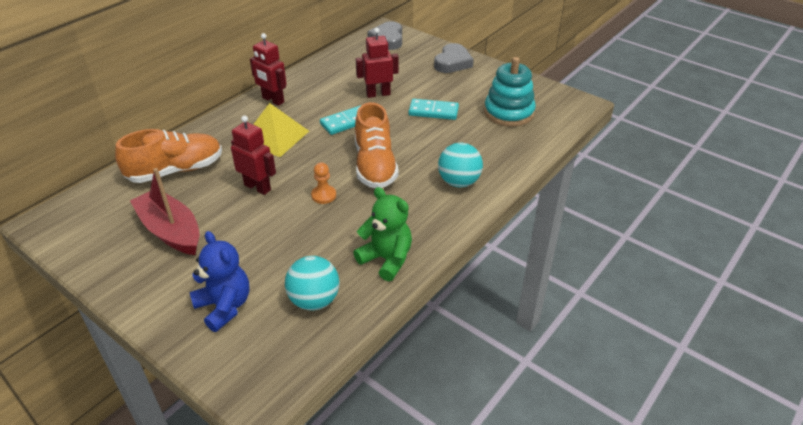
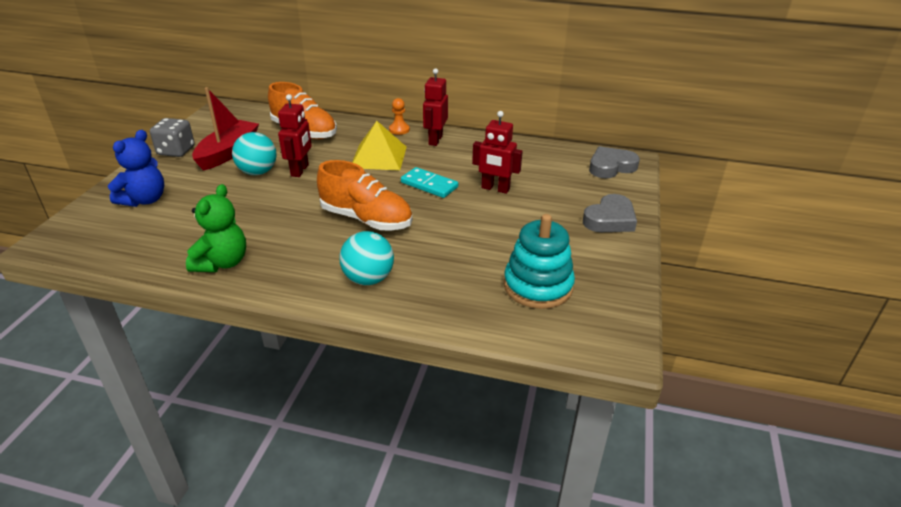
camera: 65 degrees right, 5 degrees down
turquoise ball [285,256,340,310] -> turquoise ball moved to [232,132,277,175]
orange pawn [311,163,336,204] -> orange pawn moved to [389,98,410,135]
orange shoe [355,102,399,188] -> orange shoe turned 120 degrees counterclockwise [317,160,412,230]
red robot [356,28,399,98] -> red robot turned 150 degrees clockwise [472,111,523,194]
turquoise domino [408,99,459,120] -> none
grey heart [434,43,474,73] -> grey heart turned 45 degrees counterclockwise [583,194,637,232]
none -> grey dice [150,118,194,157]

